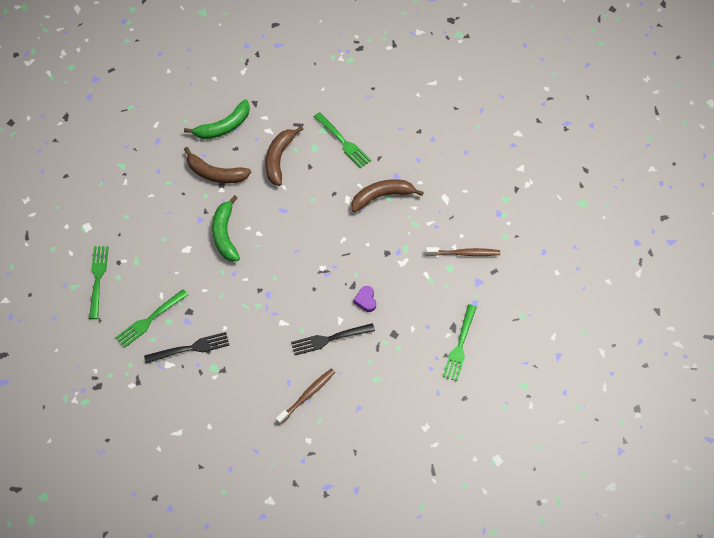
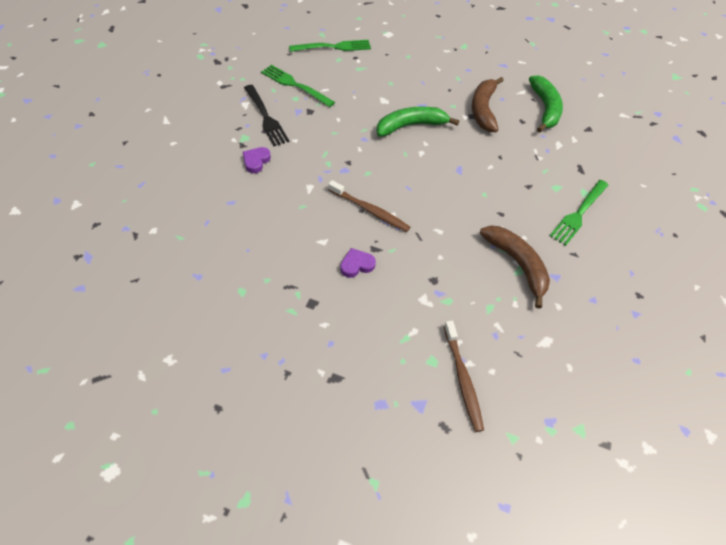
camera: 75 degrees right, 5 degrees down
green banana [184,100,250,139] -> green banana turned 135 degrees counterclockwise [529,75,563,133]
brown banana [265,126,304,186] -> none
brown toothbrush [276,368,335,425] -> brown toothbrush moved to [328,180,410,232]
black fork [291,323,375,355] -> none
green fork [443,304,477,381] -> none
none -> purple heart [243,147,271,173]

